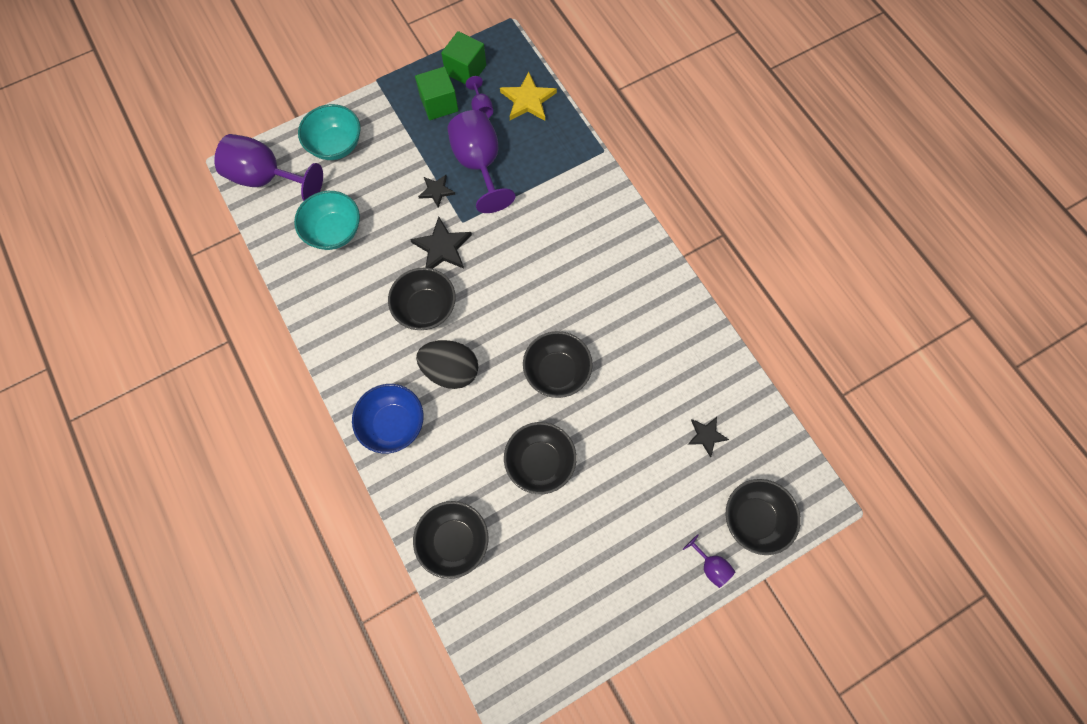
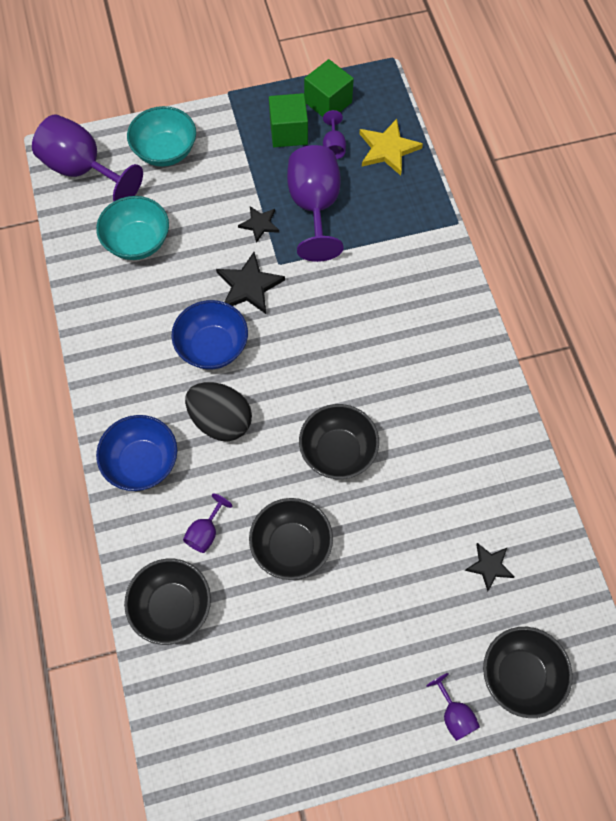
camera: 15 degrees right, 5 degrees down
black bowl [388,268,456,330] -> blue bowl [171,300,248,369]
none -> purple goblet [183,494,232,553]

